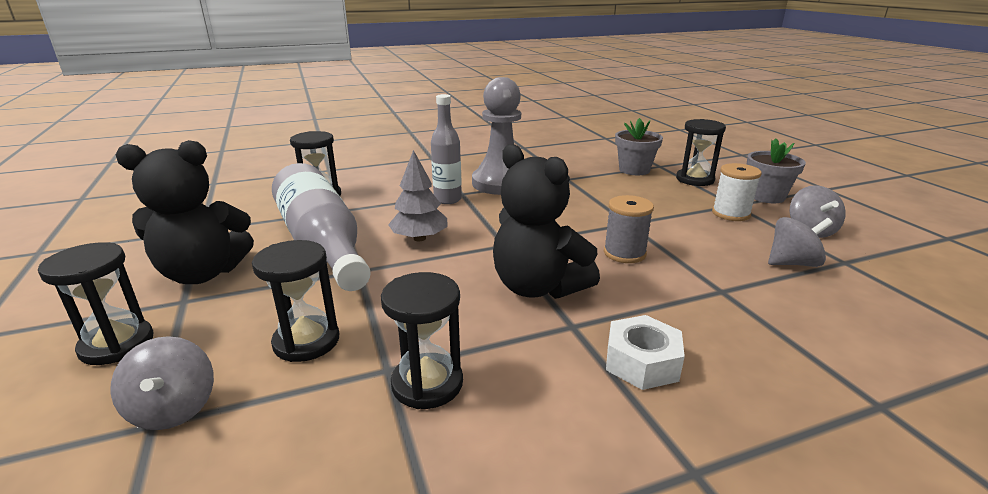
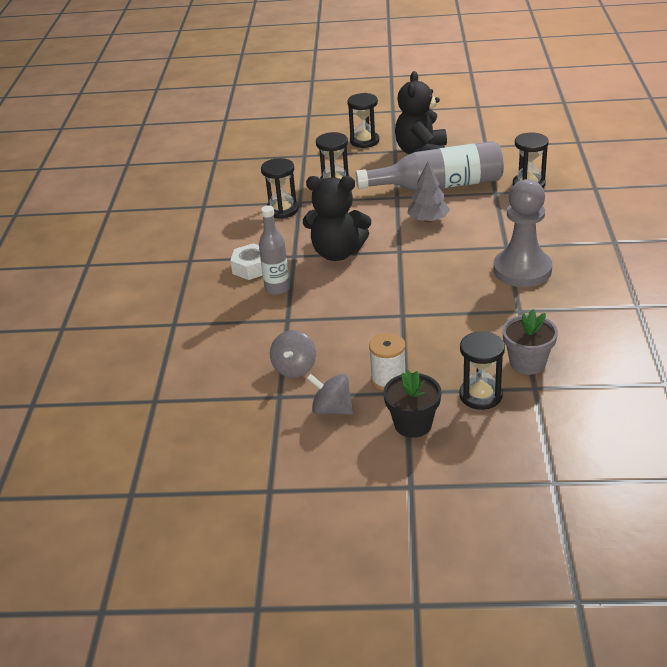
camera: 115 degrees right, 10 degrees up
grey spinning top [111,336,214,430] -> none
grey bottle [431,94,462,204] -> grey bottle moved to [259,205,290,295]
black teddy bear [493,144,600,299] -> black teddy bear turned 150 degrees counterclockwise [303,176,371,261]
grey spool [604,195,654,263] -> none
grey flower pot [747,138,806,203] -> black flower pot [383,370,441,438]

